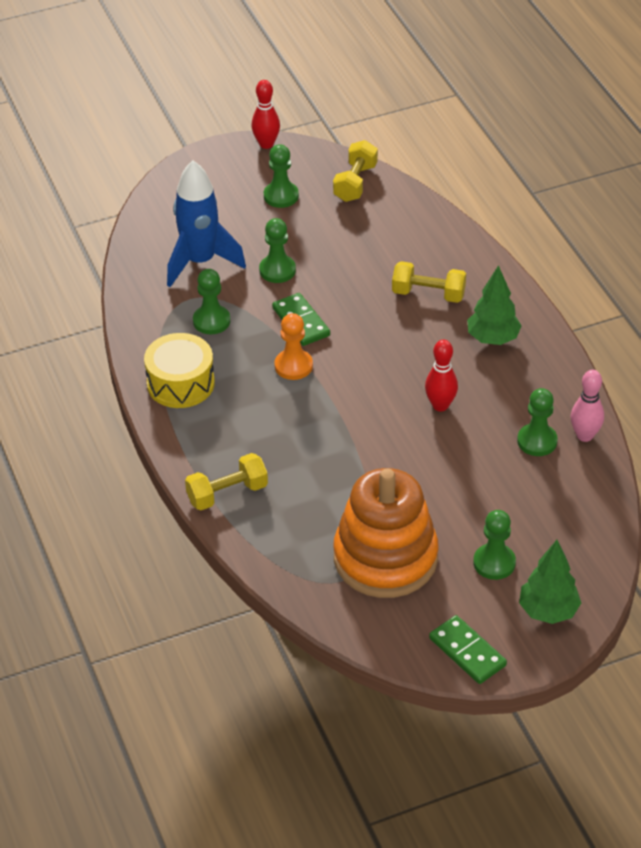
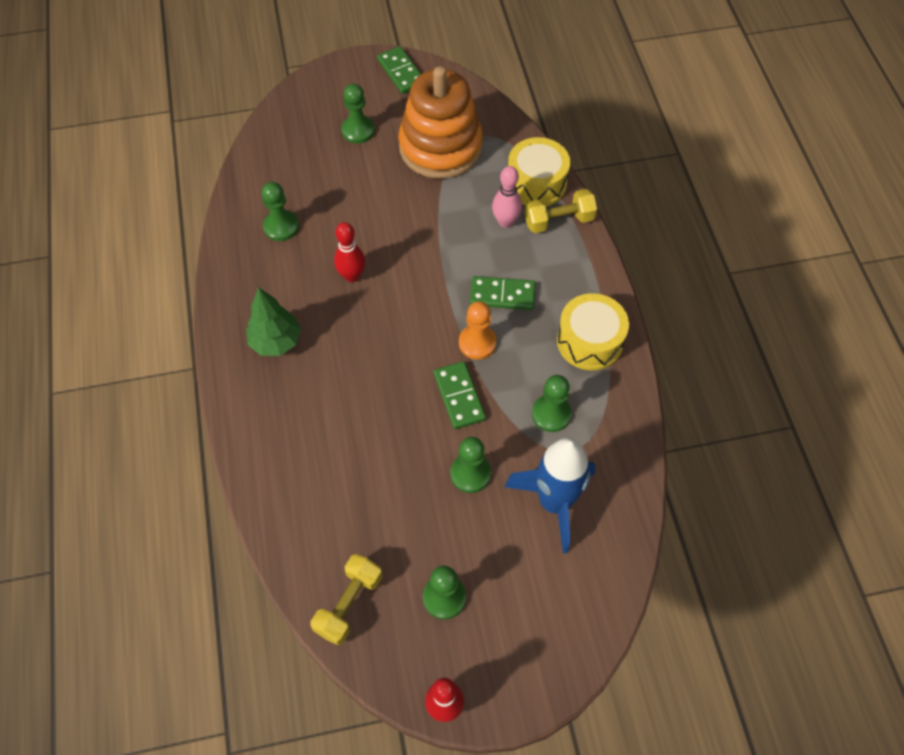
camera: 170 degrees left, 15 degrees up
yellow dumbbell [392,261,466,303] -> none
green tree [519,540,581,624] -> none
pink bowling pin [571,370,604,442] -> pink bowling pin moved to [492,166,522,228]
none -> green domino [470,276,535,310]
none -> yellow drum [508,137,570,206]

